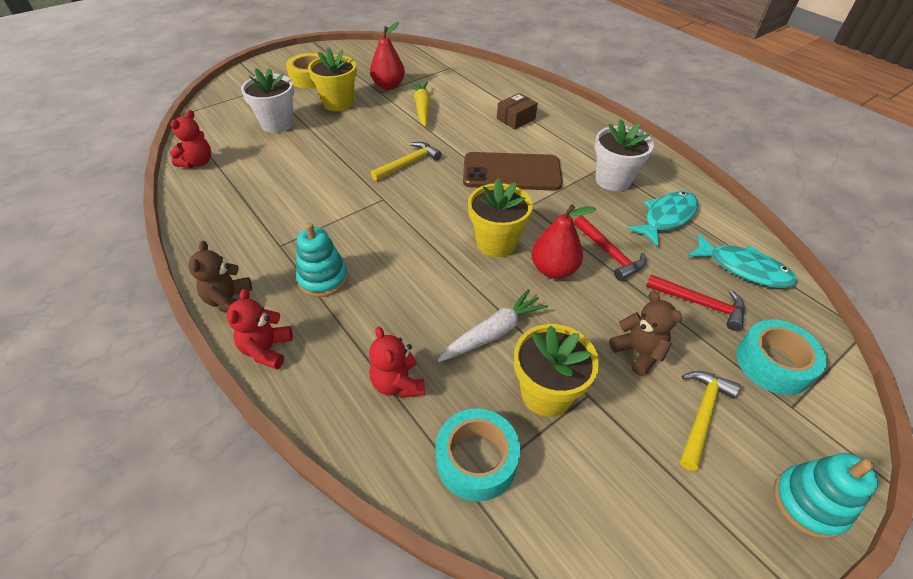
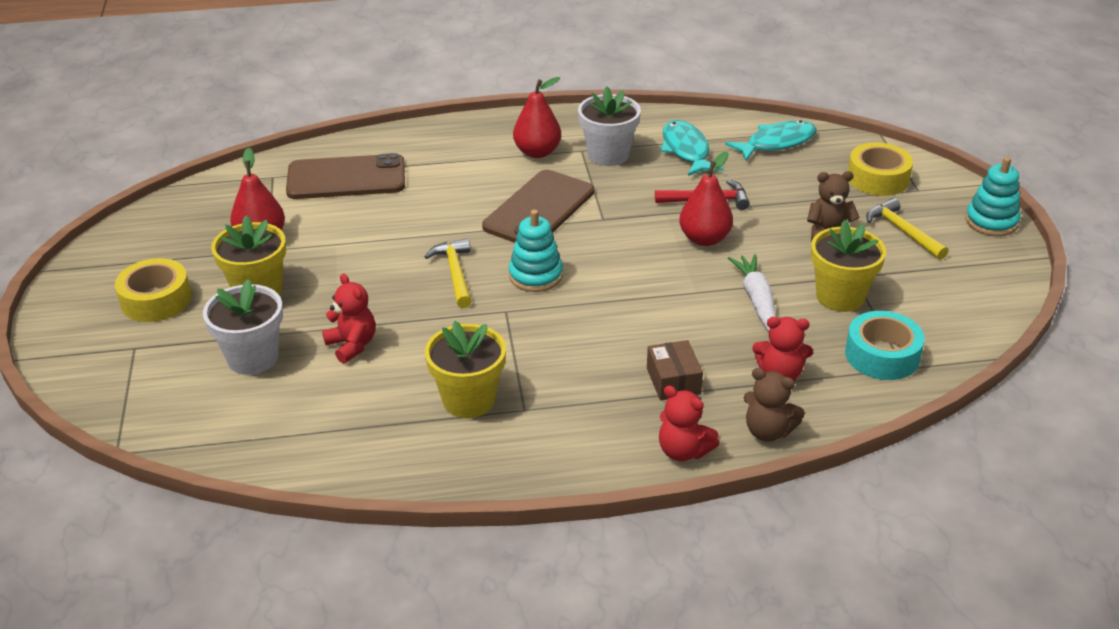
camera: 60 degrees left, 10 degrees down
red teddy bear [170,110,211,168] -> red teddy bear moved to [322,273,375,364]
brown teddy bear [188,241,252,312] -> brown teddy bear moved to [744,368,805,442]
turquoise stacking toy [296,223,348,297] -> turquoise stacking toy moved to [509,210,563,292]
yellow carrot [410,82,431,127] -> none
yellow flower pot [468,178,533,257] -> yellow flower pot moved to [425,321,506,418]
brown box [497,93,538,129] -> brown box moved to [647,340,703,401]
red hammer [646,274,745,331] -> none
turquoise tape [736,319,827,395] -> yellow tape [848,143,913,196]
none -> brown phone [286,153,405,199]
none -> red pear [513,77,561,158]

